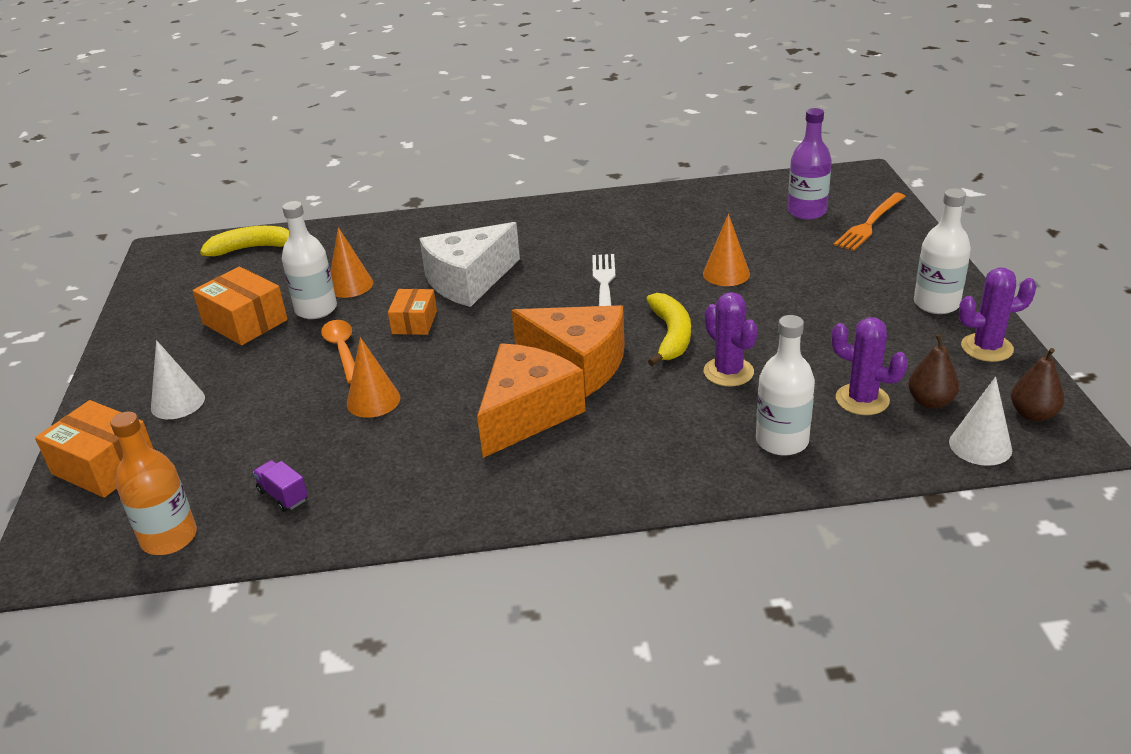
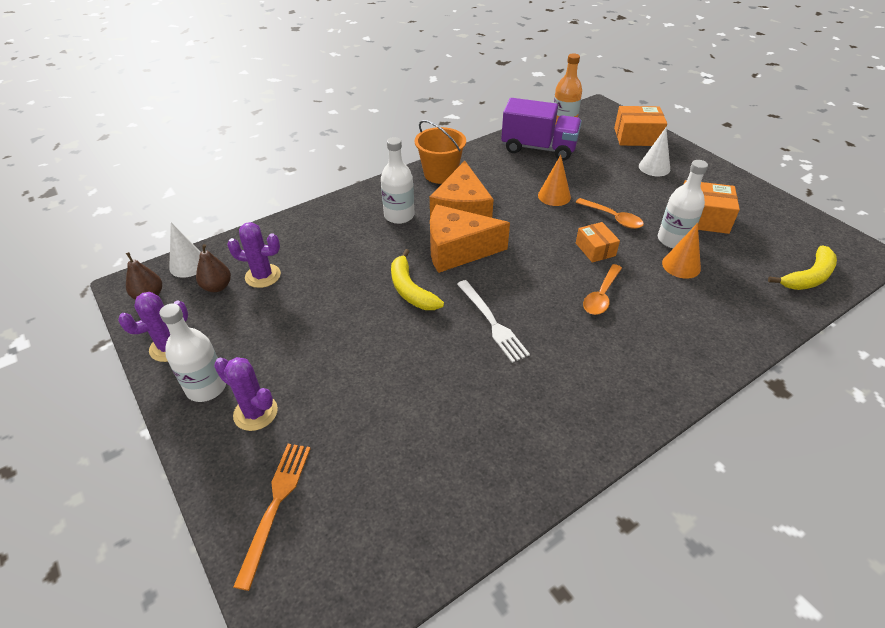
camera: 150 degrees right, 10 degrees up
purple truck [253,460,308,512] -> purple truck [501,98,582,161], size x2.50
white cheese [419,222,520,307] -> orange spoon [583,264,622,315]
orange cone [703,214,750,286] -> none
purple cactus [704,292,758,386] -> purple cactus moved to [214,357,278,431]
white bottle [756,315,815,456] -> white bottle moved to [381,137,414,224]
purple bottle [788,108,832,220] -> none
none -> orange bucket [415,120,466,184]

